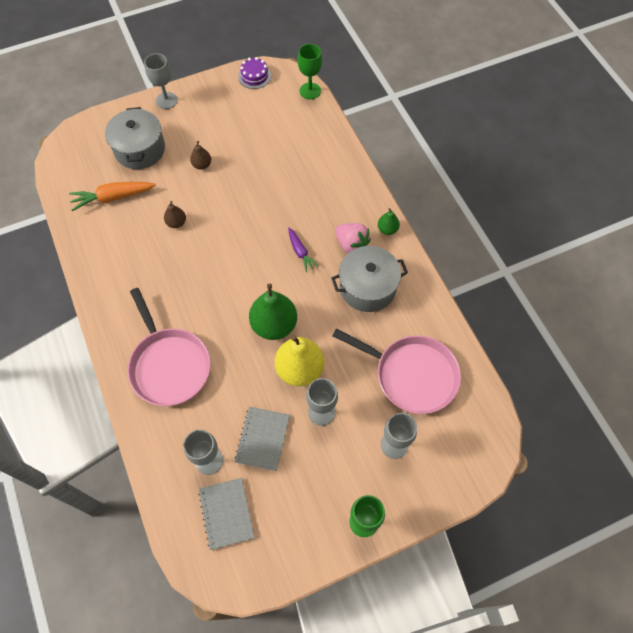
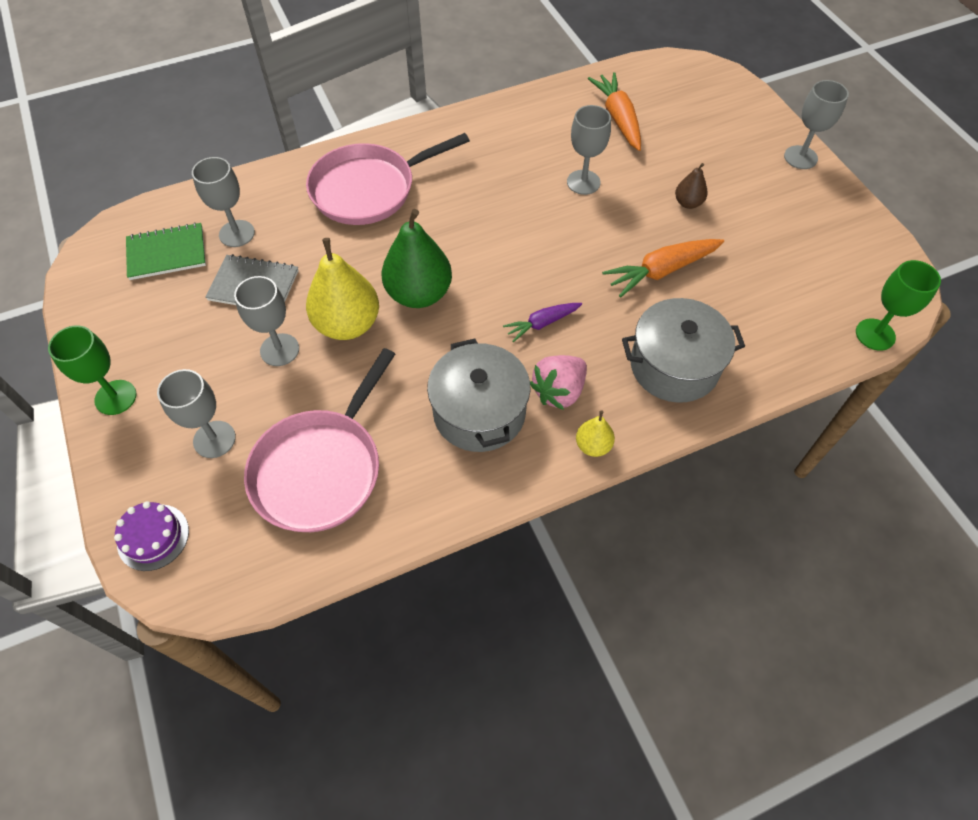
camera: 90 degrees right, 5 degrees down
grey pot [105,107,165,169] -> grey pot moved to [622,298,745,403]
brown pear [164,201,186,228] -> grey goblet [567,105,611,195]
grey notebook [198,478,255,550] -> green notebook [126,222,206,280]
purple cake [238,57,271,89] -> purple cake moved to [114,501,189,571]
green pear [378,208,400,235] -> yellow pear [576,410,615,457]
none -> orange carrot [602,239,724,298]

